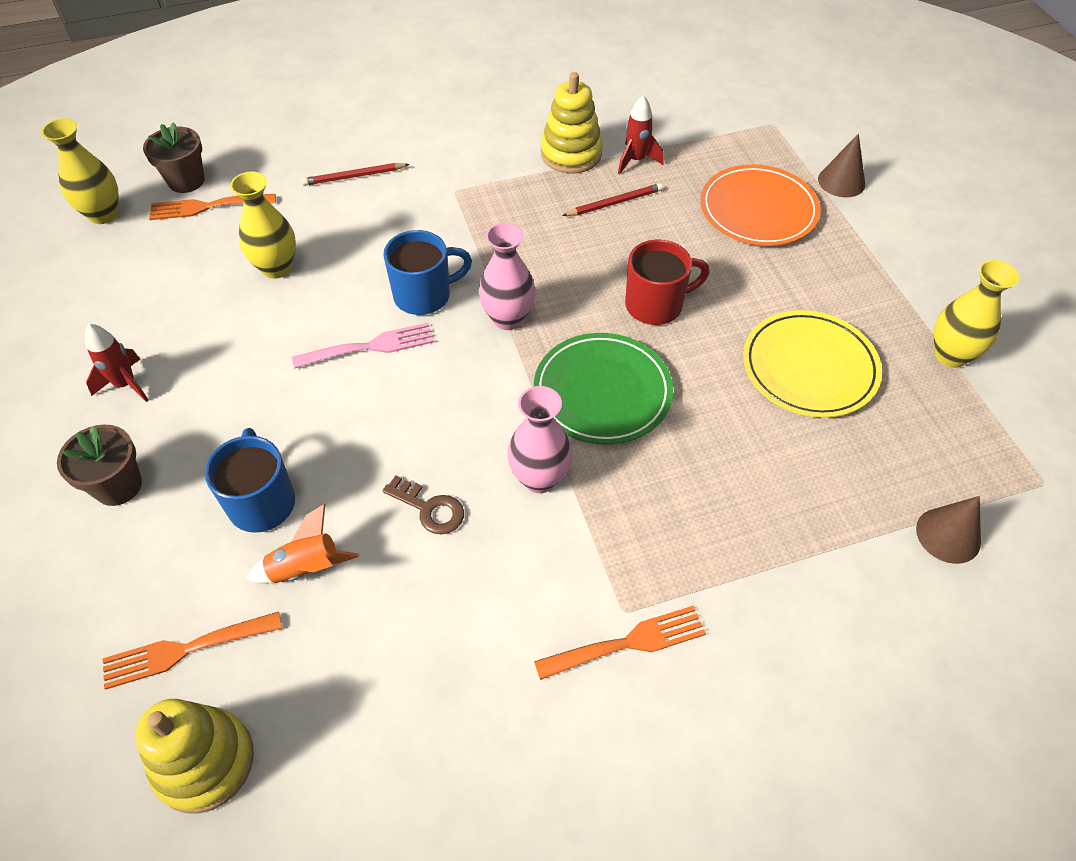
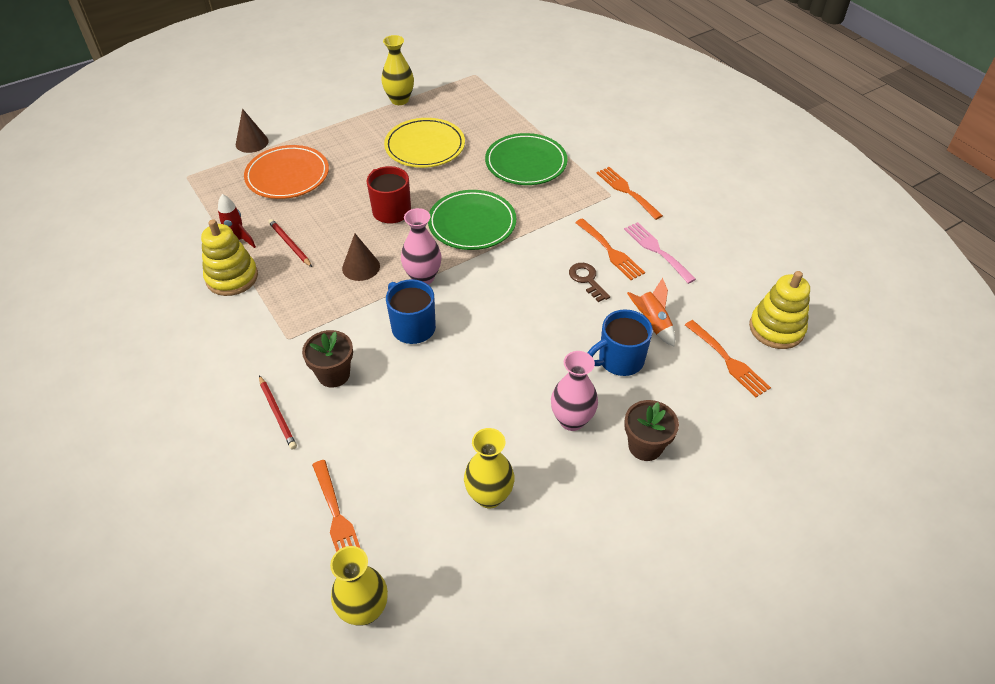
camera: 105 degrees left, 5 degrees down
red rocket [85,324,149,402] -> none
brown flower pot [143,123,205,193] -> brown flower pot moved to [302,330,353,388]
yellow vase [230,172,296,279] -> yellow vase moved to [464,428,515,508]
pink fork [292,323,434,369] -> pink fork moved to [624,222,696,284]
brown key [382,475,464,535] -> brown key turned 45 degrees counterclockwise [569,263,610,302]
pink vase [507,386,572,493] -> pink vase moved to [551,351,598,431]
brown cone [916,496,981,564] -> brown cone moved to [342,234,380,281]
none -> green plate [485,133,568,185]
none -> orange fork [575,218,645,280]

